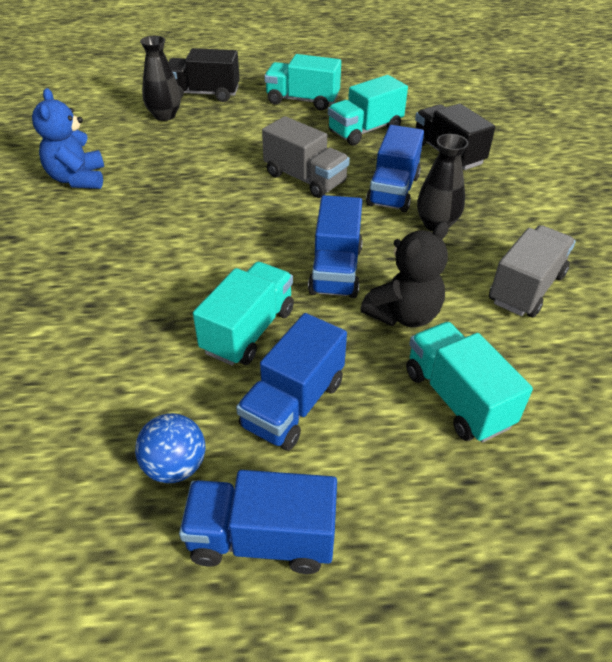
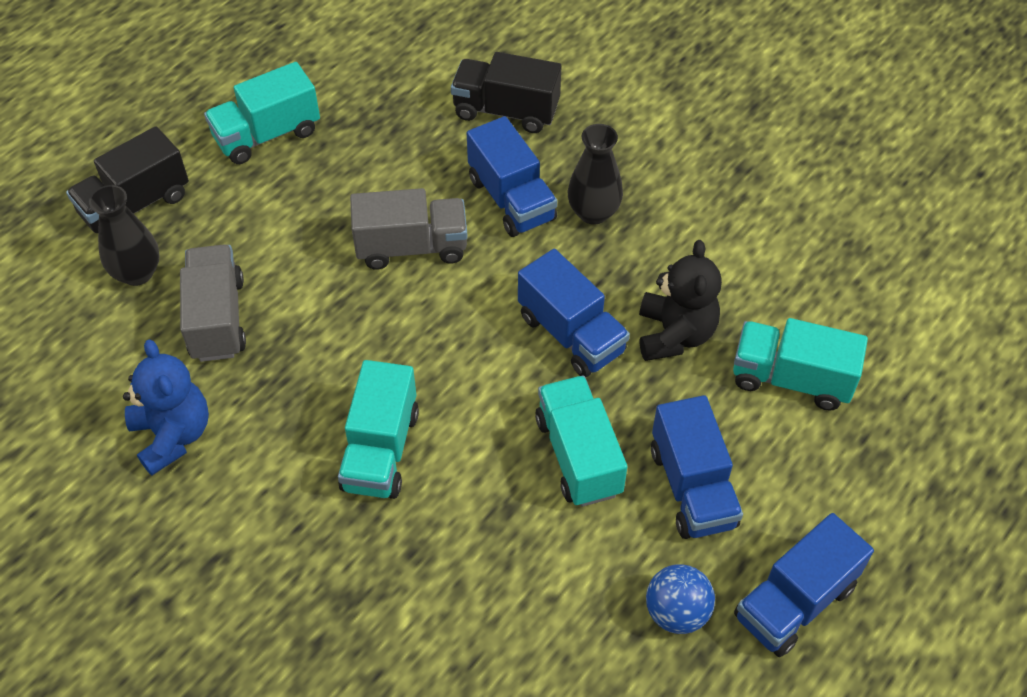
camera: 45 degrees left, 10 degrees up
blue teddy bear [32,88,104,189] -> blue teddy bear turned 150 degrees counterclockwise [123,339,209,476]
turquoise truck [328,75,408,145] -> turquoise truck moved to [338,360,419,499]
grey truck [489,225,576,318] -> grey truck moved to [180,244,246,362]

